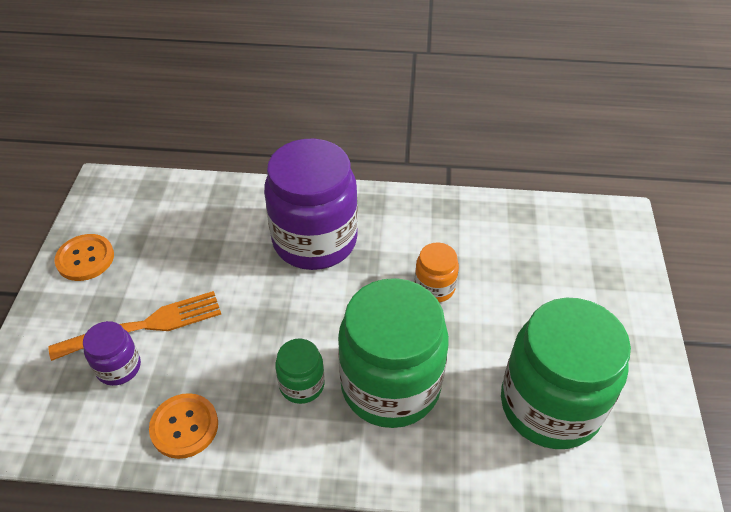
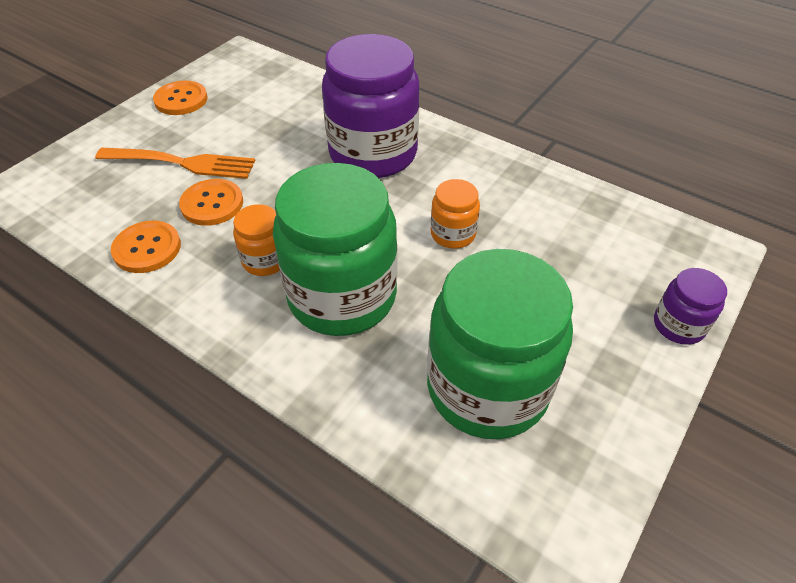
camera: 30 degrees right, 0 degrees up
purple jar [83,321,141,386] -> purple jar moved to [654,268,727,345]
green jar [275,339,325,404] -> orange jar [233,204,280,276]
none -> orange button [179,179,243,226]

